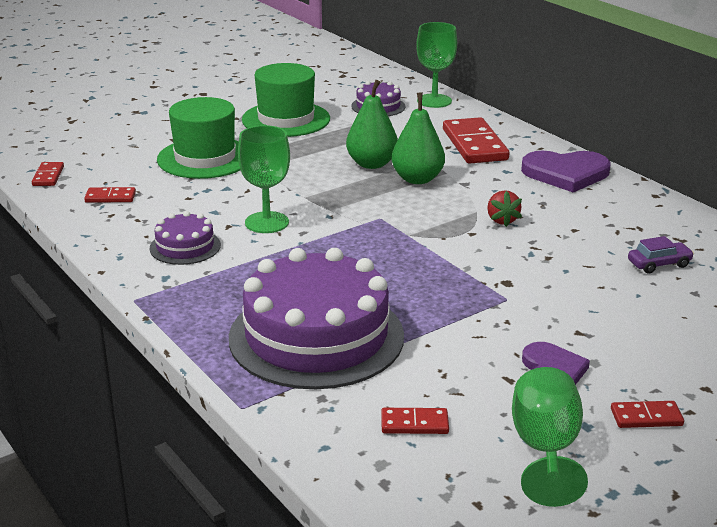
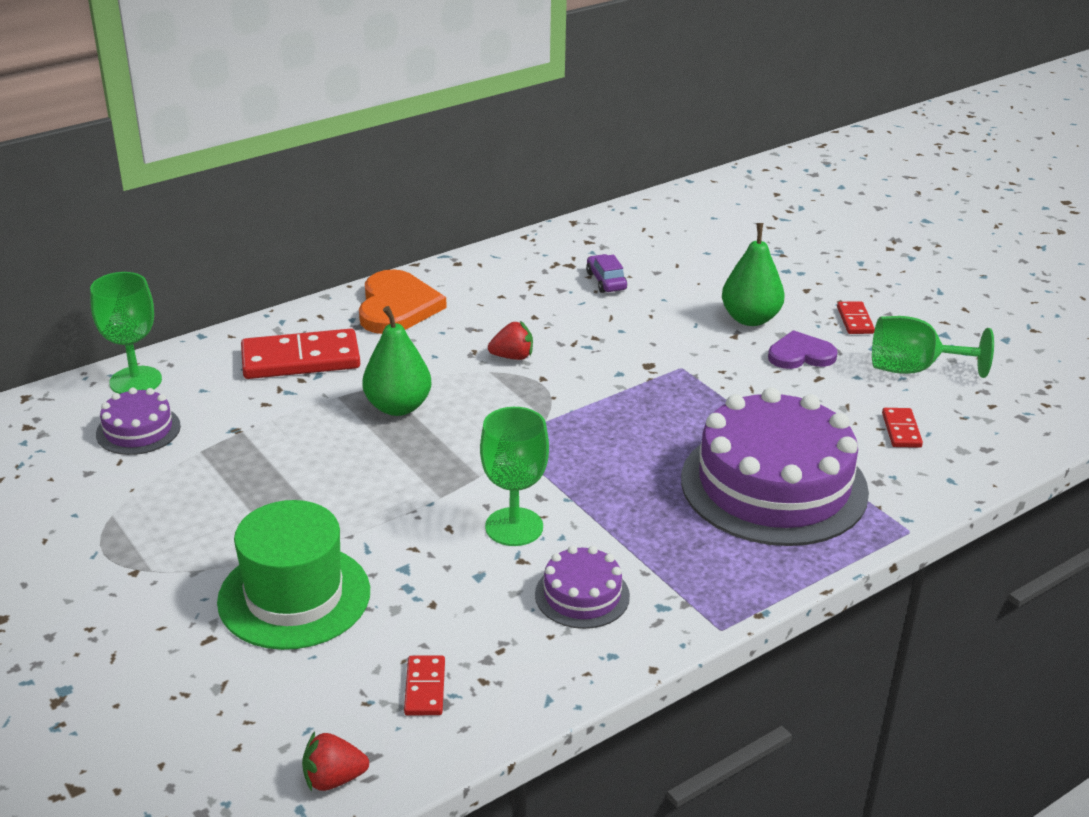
camera: 90 degrees left, 5 degrees up
red domino [32,162,64,186] -> red strawberry [302,731,369,792]
green hat [242,63,330,137] -> none
green pear [346,80,398,169] -> green pear moved to [722,223,785,326]
purple heart [521,151,610,193] -> orange heart [359,269,447,334]

